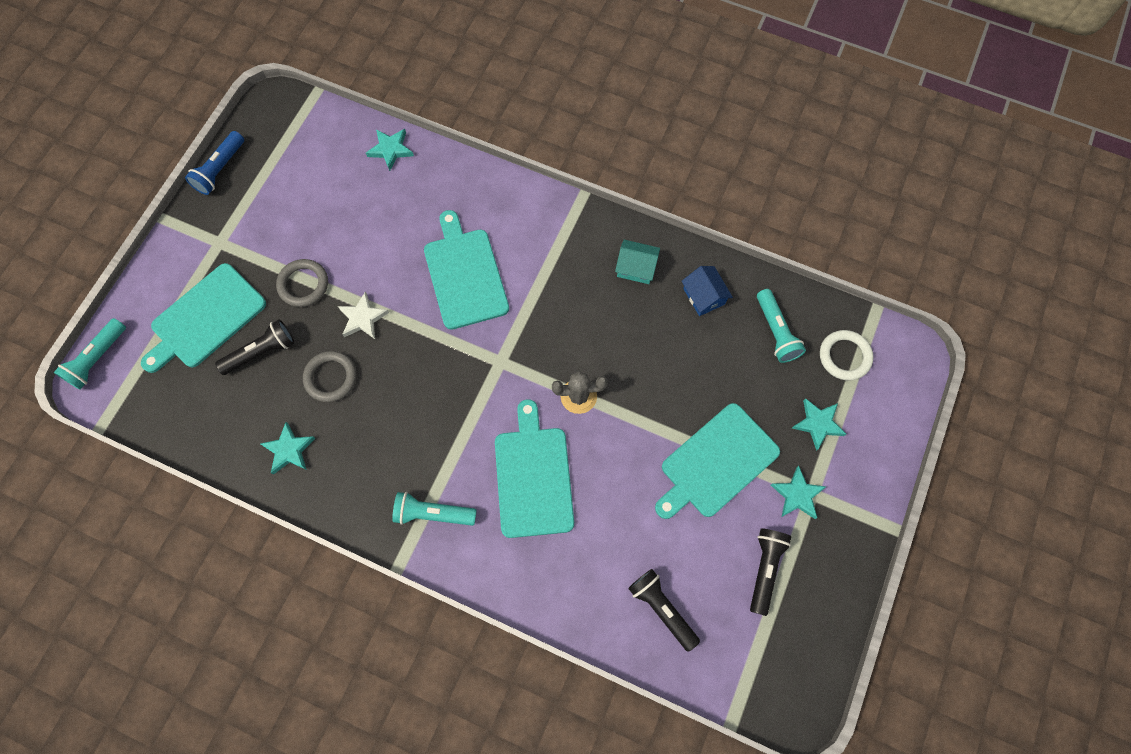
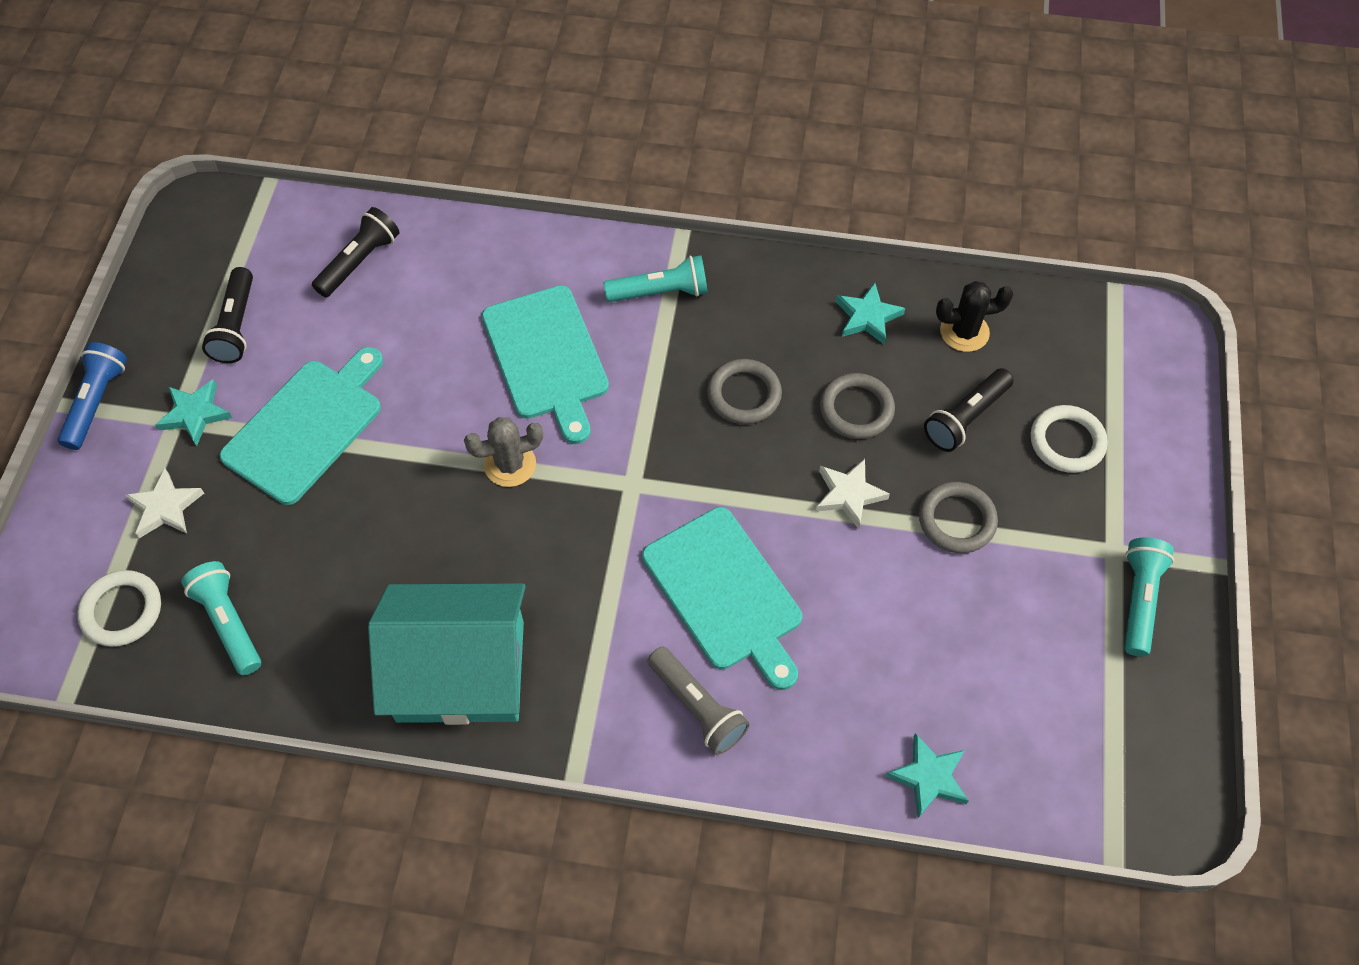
camera: 165 degrees right, 10 degrees down
turquoise flashlight [54,318,126,390] -> turquoise flashlight moved to [1124,538,1174,657]
turquoise cutting board [141,263,266,373] -> white ring [1031,405,1108,473]
blue flashlight [185,131,244,195] -> blue flashlight moved to [58,342,127,450]
turquoise house [615,240,660,284] -> turquoise house [368,583,526,725], size x2.23
black flashlight [628,569,700,652] -> black flashlight turned 90 degrees counterclockwise [312,207,400,297]
blue house [682,266,733,316] -> none
turquoise star [792,398,846,451] -> white star [125,468,204,538]
none -> grey flashlight [647,647,749,755]
none -> grey ring [707,359,782,424]
none -> black cactus [936,281,1014,352]

